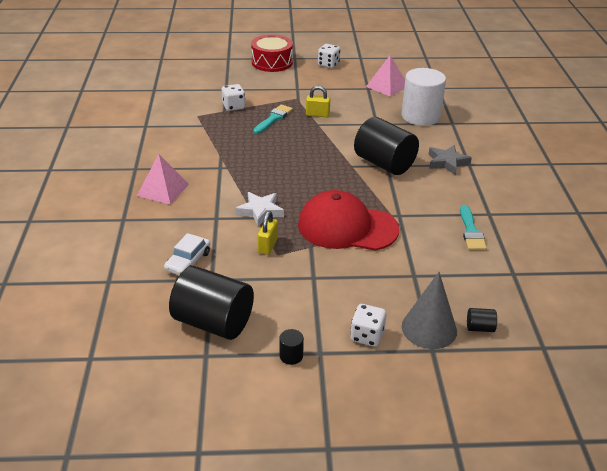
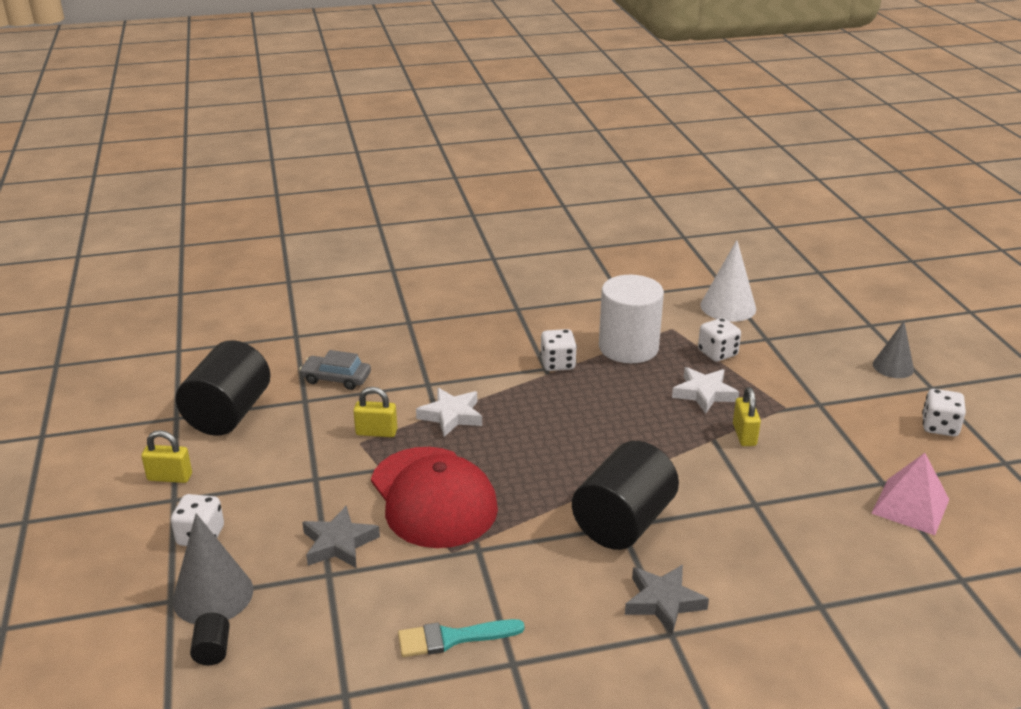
camera: 80 degrees right, 5 degrees down
pink pyramid [137,154,189,205] -> none
white car [164,233,210,275] -> grey car [299,350,371,390]
red drum [251,35,293,72] -> grey cone [873,321,914,378]
turquoise brush [253,104,293,134] -> white star [672,367,739,414]
black cylinder [279,329,304,365] -> yellow padlock [141,430,192,483]
red cap [298,190,399,251] -> red cap turned 150 degrees clockwise [371,447,498,548]
white cylinder [402,68,446,126] -> white cylinder moved to [599,275,664,363]
none -> grey star [302,506,380,568]
none -> white dice [540,329,577,371]
none -> white cone [701,240,756,322]

